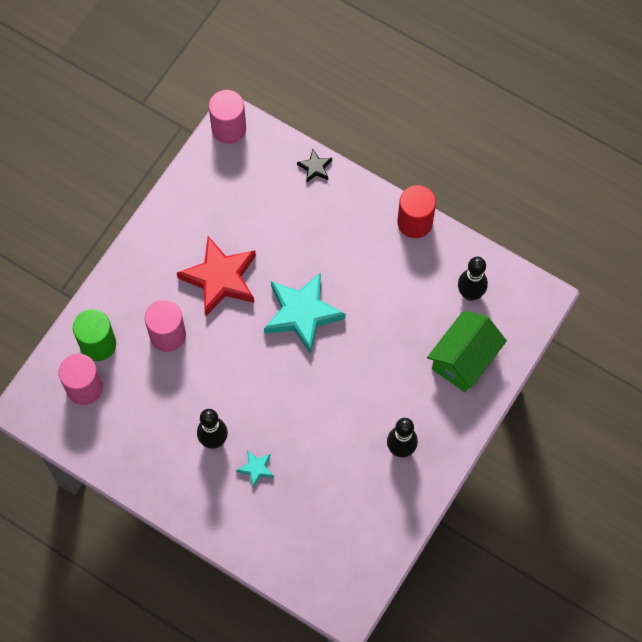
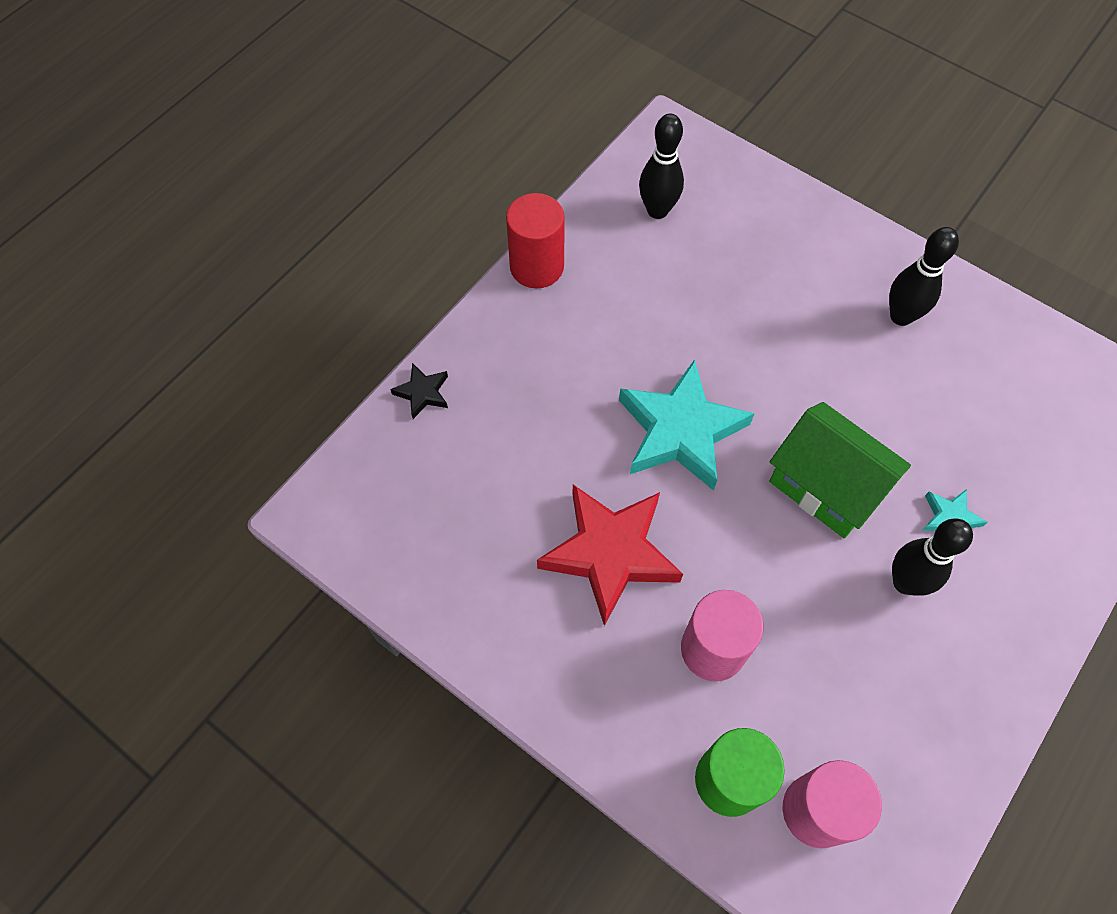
camera: 85 degrees left, 5 degrees down
pink cylinder [209,90,246,144] -> none
green house [427,311,507,392] -> green house moved to [769,402,911,538]

